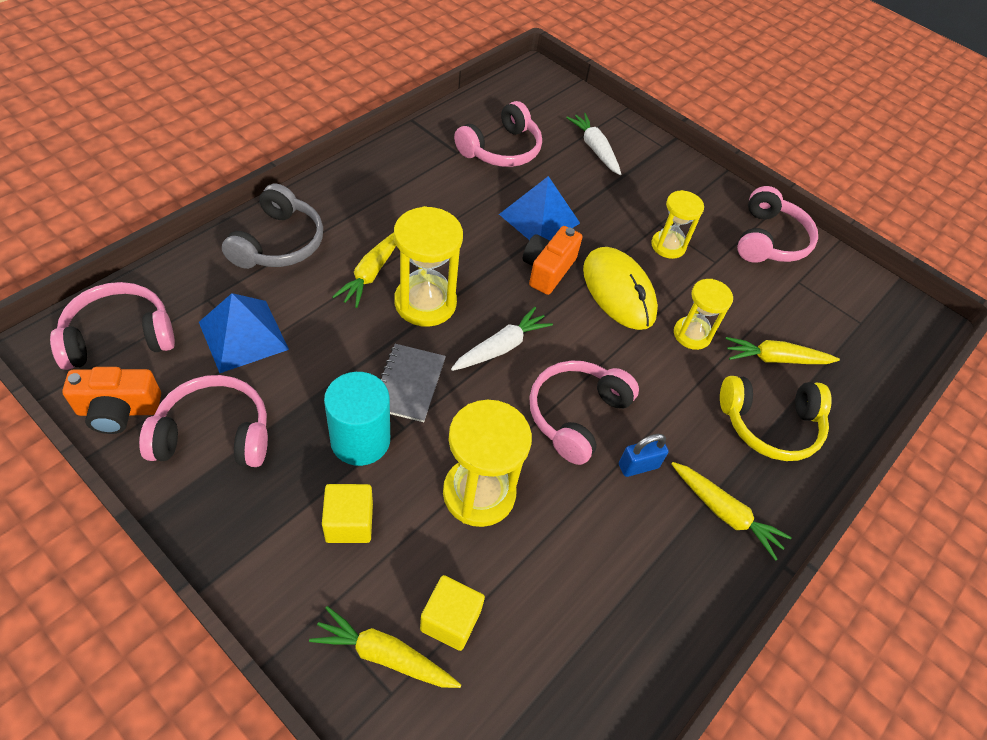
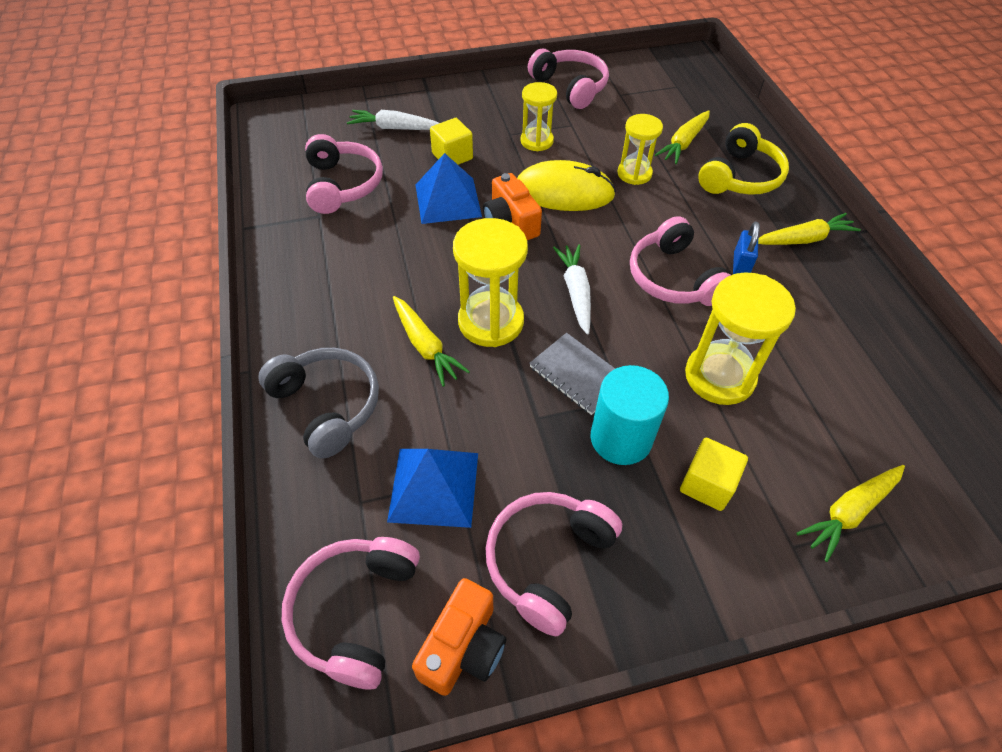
camera: 50 degrees left, 0 degrees up
yellow cube [420,575,485,651] -> yellow cube moved to [430,118,473,165]

